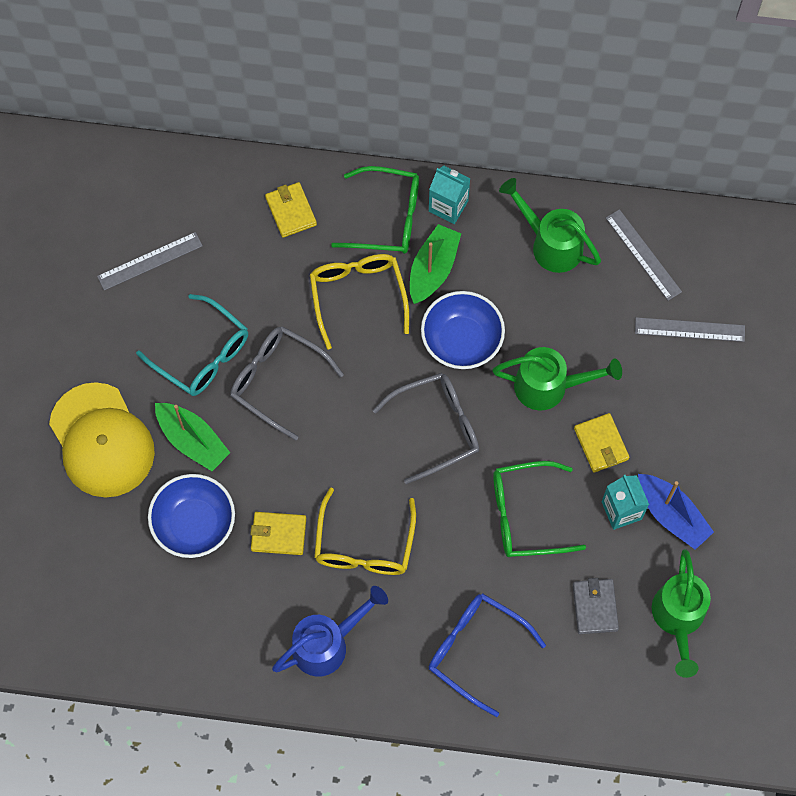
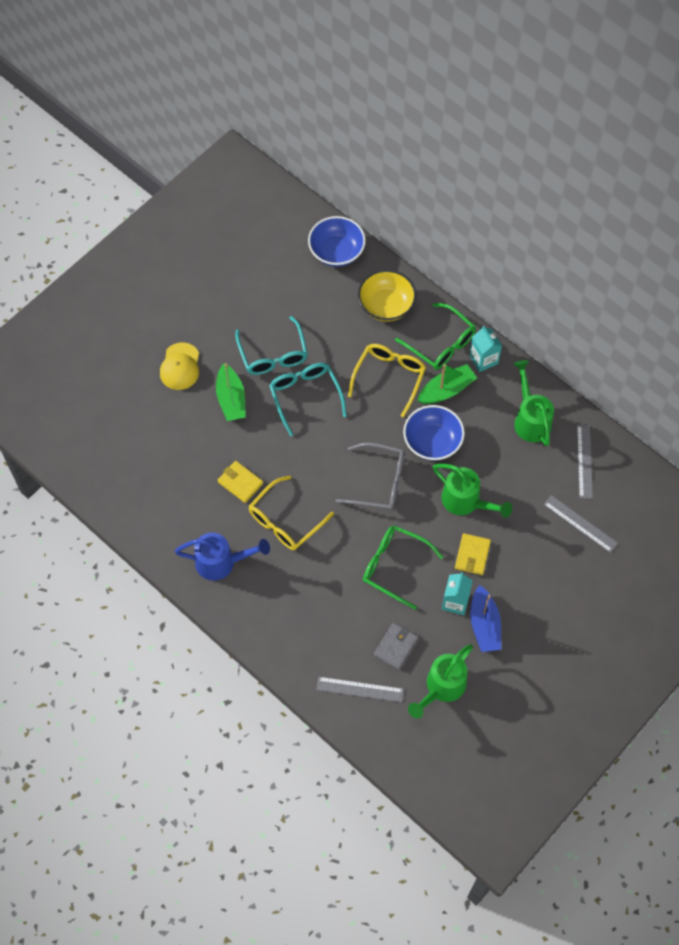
camera: 35 degrees right, 5 degrees down
yellow cap [49,382,155,498] -> yellow cap [160,342,199,390], size x0.61
grey ruler [97,232,203,291] -> grey ruler moved to [317,677,404,702]
blue bowl [148,474,235,558] -> blue bowl moved to [308,216,366,267]
grey glasses [230,326,344,441] -> turquoise glasses [269,363,347,436]
yellow wallet [265,182,317,238] -> yellow bowl [358,270,416,322]
blue glasses [429,593,546,717] -> none

